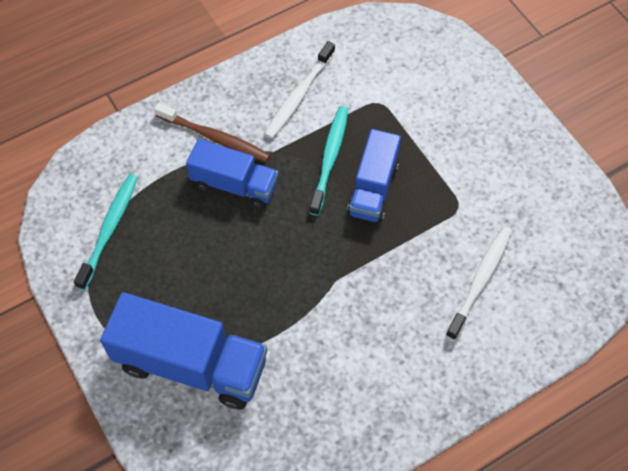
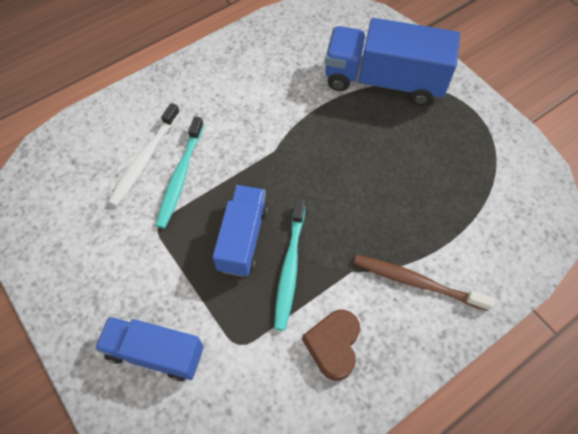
camera: 175 degrees right, 0 degrees up
turquoise toothbrush [74,174,138,290] -> turquoise toothbrush moved to [156,116,204,228]
blue truck [186,139,278,209] -> blue truck moved to [95,317,204,381]
white toothbrush [264,41,335,139] -> brown heart [302,310,360,381]

